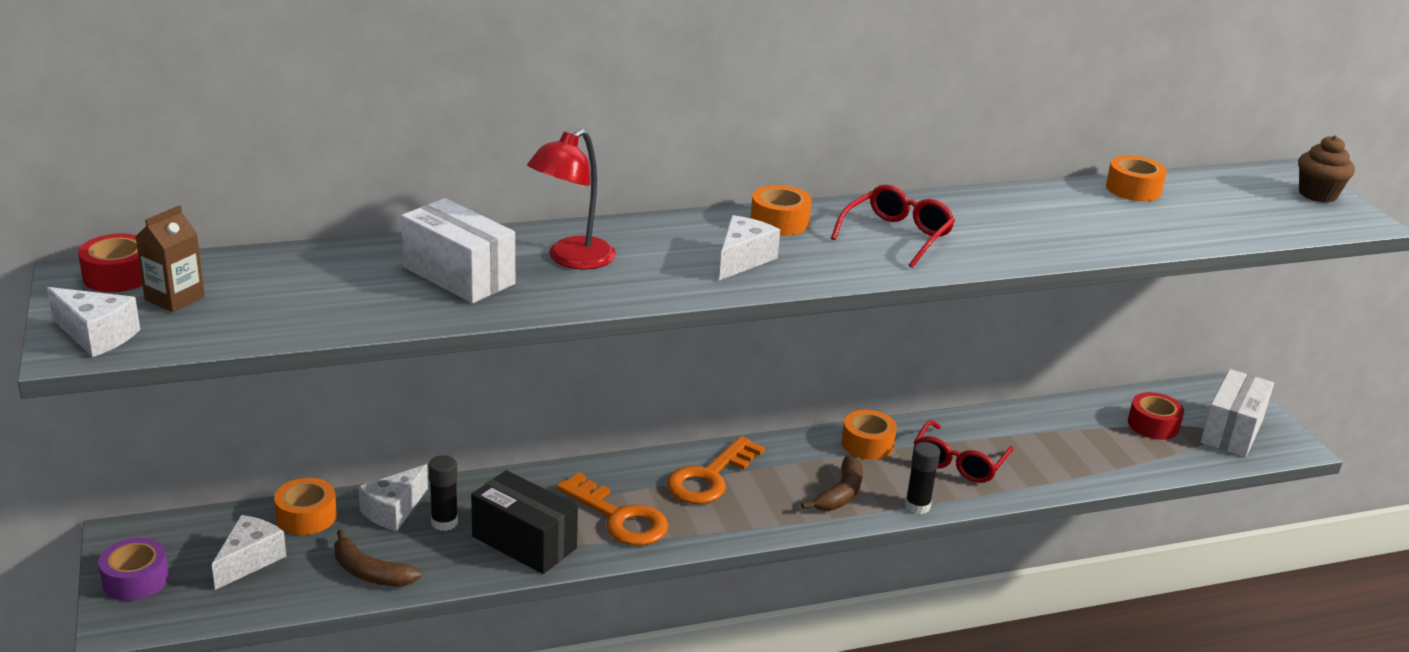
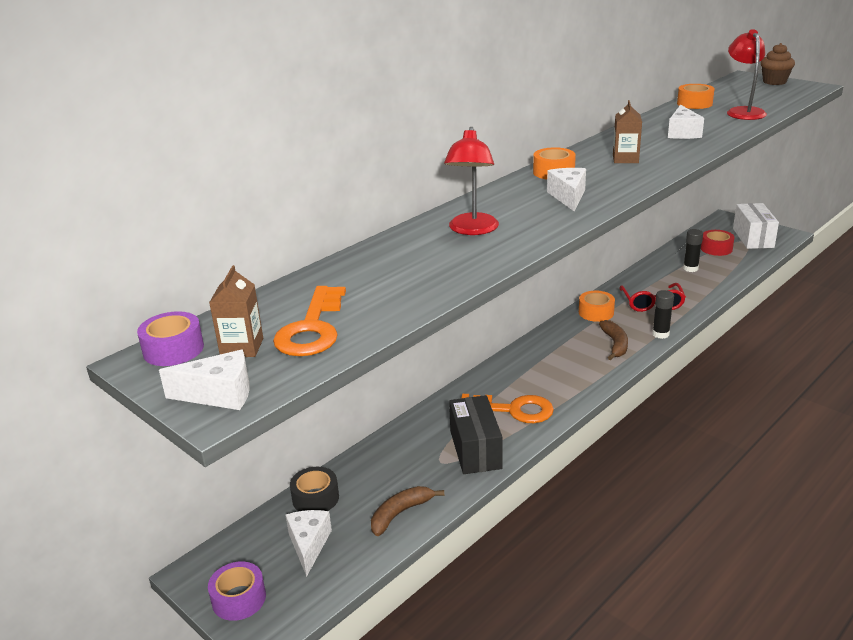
camera: 25 degrees left, 0 degrees up
red tape [78,234,143,292] -> purple tape [137,311,204,366]
orange tape [274,478,337,535] -> black tape [290,467,339,511]
brown banana [334,529,421,587] -> brown banana turned 135 degrees clockwise [371,486,444,536]
white cheese [358,464,428,531] -> white cheese moved to [668,105,704,139]
white box [401,198,515,303] -> none
black glue stick [428,455,458,531] -> black glue stick moved to [683,229,703,272]
black box [471,470,578,574] -> black box turned 75 degrees clockwise [449,395,502,474]
orange key [666,436,765,504] -> orange key moved to [273,286,346,356]
red glasses [831,184,955,268] -> brown carton [613,100,642,163]
none -> red lamp [727,29,767,120]

